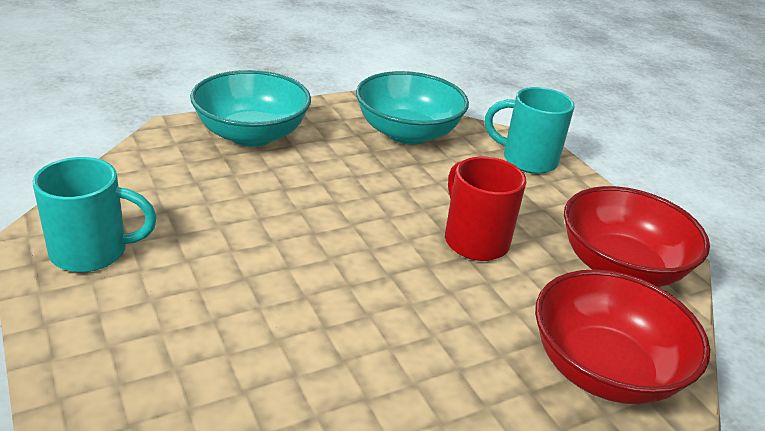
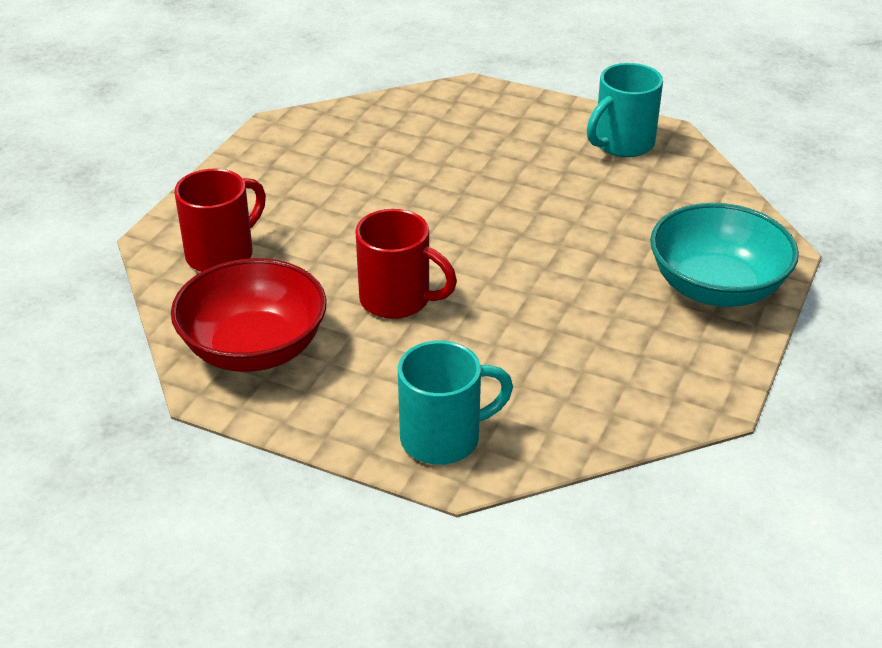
camera: 145 degrees right, 5 degrees up
turquoise bowl [356,71,469,144] -> none
red bowl [535,269,710,404] -> red mug [174,169,266,272]

